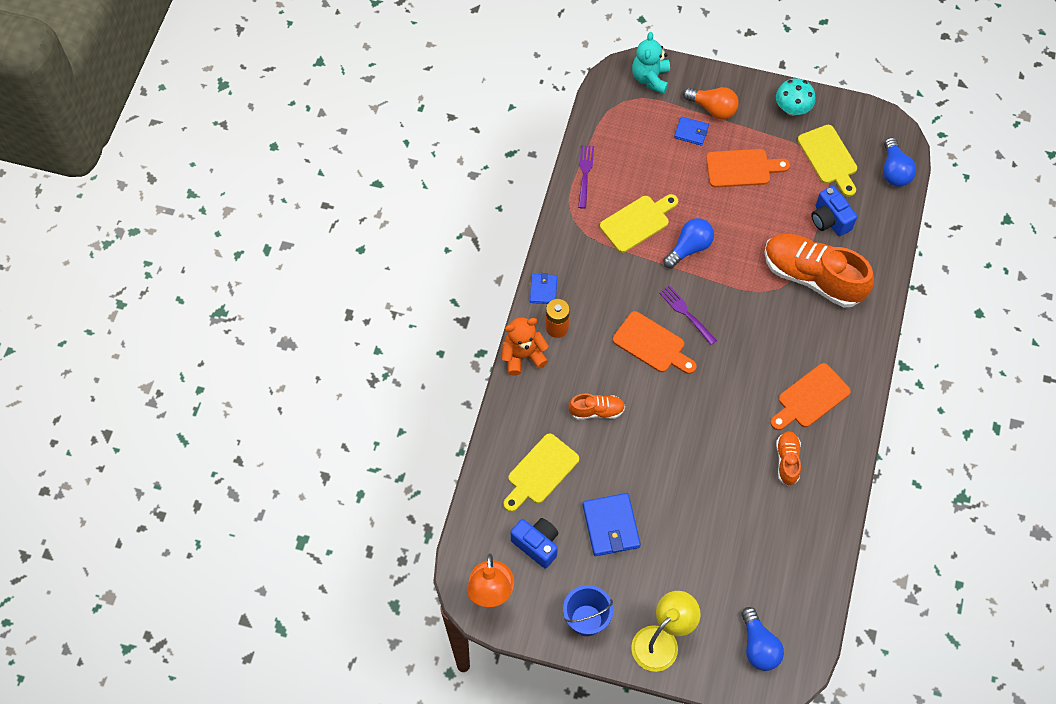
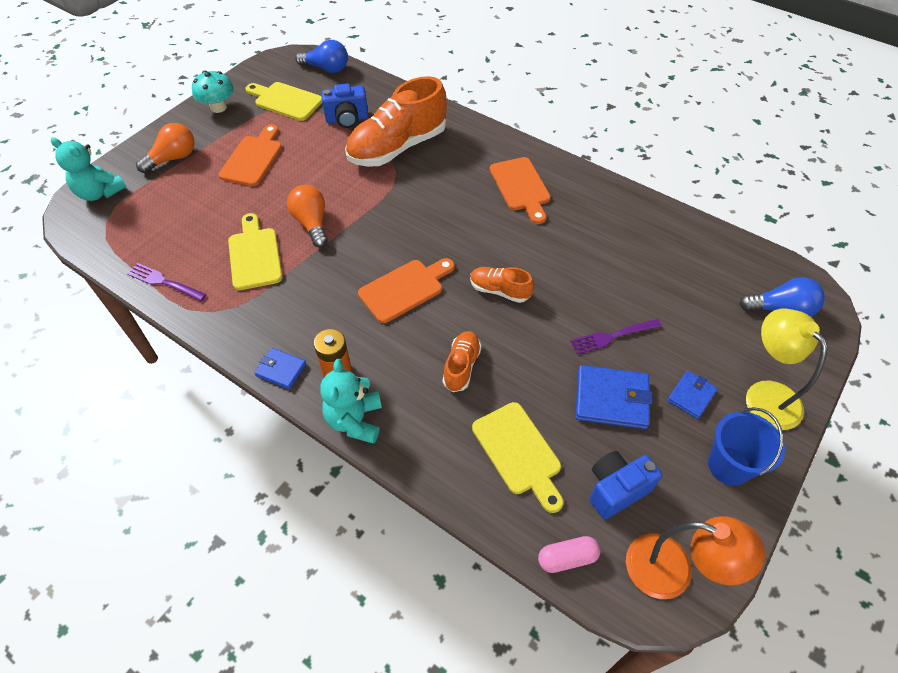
camera: 70 degrees left, 10 degrees down
orange teddy bear [502,317,549,375] -> turquoise teddy bear [320,359,382,444]
purple fork [659,285,717,345] -> purple fork moved to [570,319,662,355]
blue light bulb [663,218,714,269] -> orange light bulb [287,185,328,248]
blue wallet [674,116,709,146] -> blue wallet moved to [667,371,718,419]
orange shoe [776,431,801,486] -> orange shoe moved to [470,267,534,303]
yellow cutting board [798,125,857,197] -> yellow cutting board turned 150 degrees counterclockwise [246,82,322,121]
none -> pink capsule [538,536,600,573]

